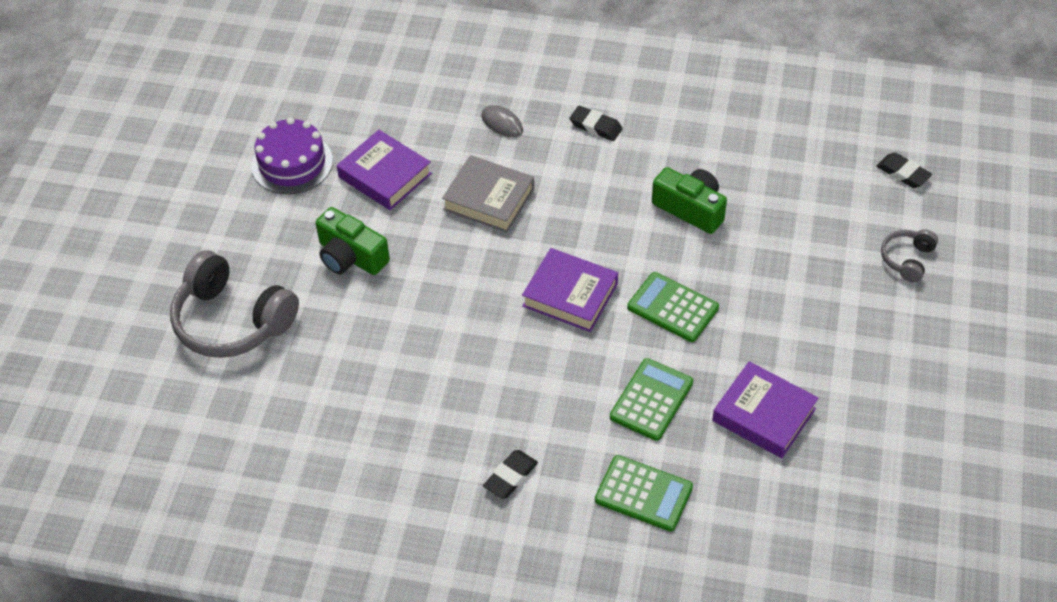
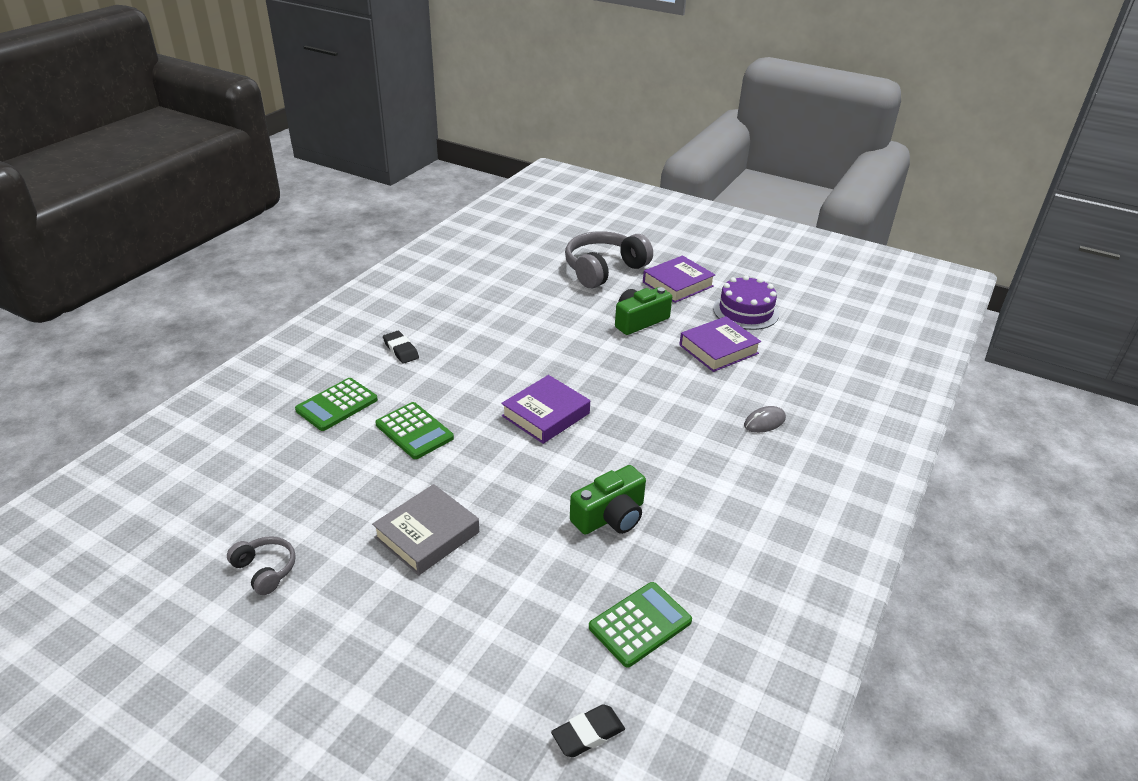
camera: 105 degrees right, 15 degrees down
grey book [442,155,534,233] -> grey book moved to [372,484,479,575]
black eraser [570,106,623,141] -> none
green calculator [627,272,719,342] -> green calculator moved to [589,582,692,668]
purple book [712,361,819,458] -> purple book moved to [643,256,715,303]
grey headphones [881,229,938,282] -> grey headphones moved to [227,536,296,595]

